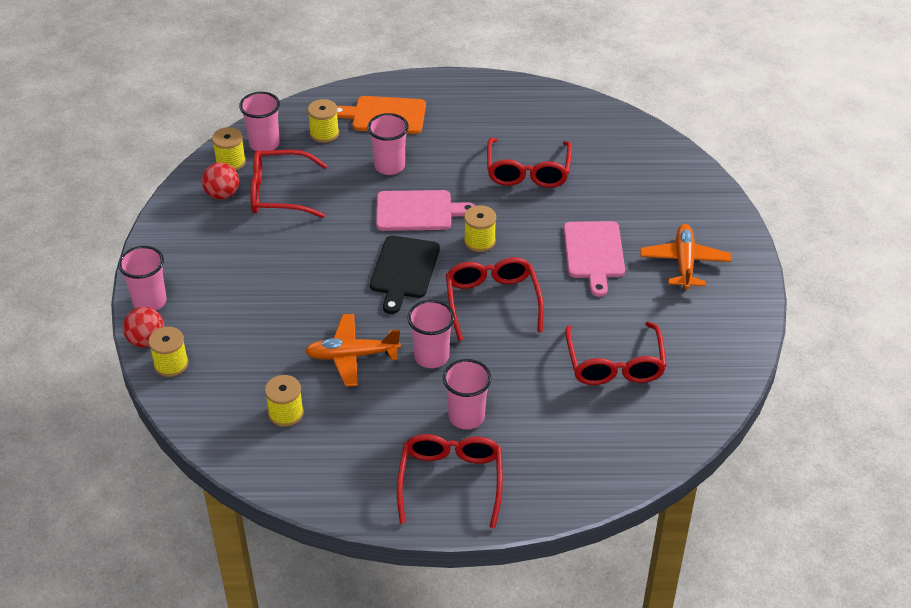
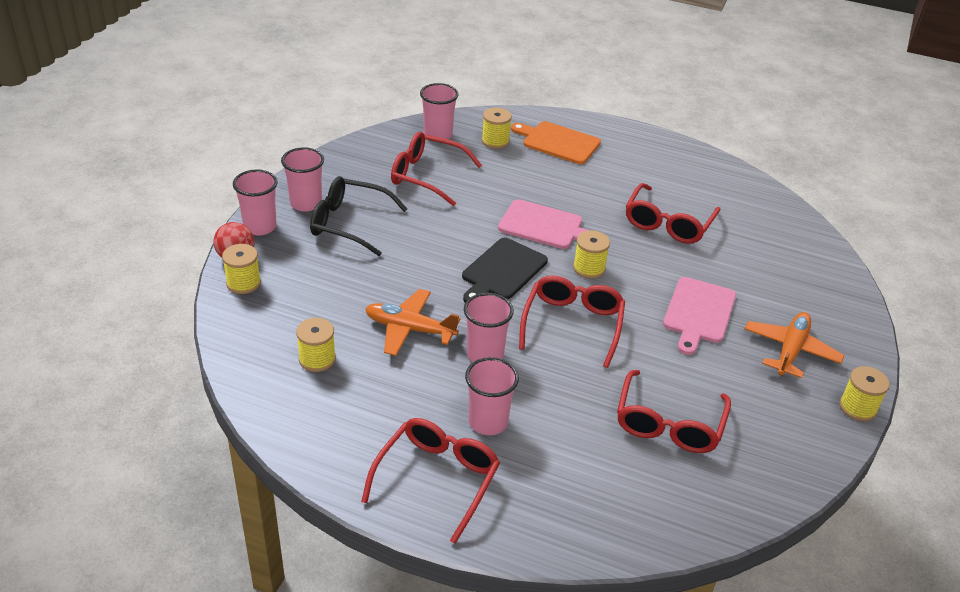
camera: 20 degrees right, 5 degrees down
red ball [202,162,239,199] -> none
yellow spool [212,127,246,171] -> yellow spool moved to [839,366,890,421]
pink cup [367,113,409,175] -> pink cup moved to [281,147,324,212]
none -> black glasses [310,176,407,256]

